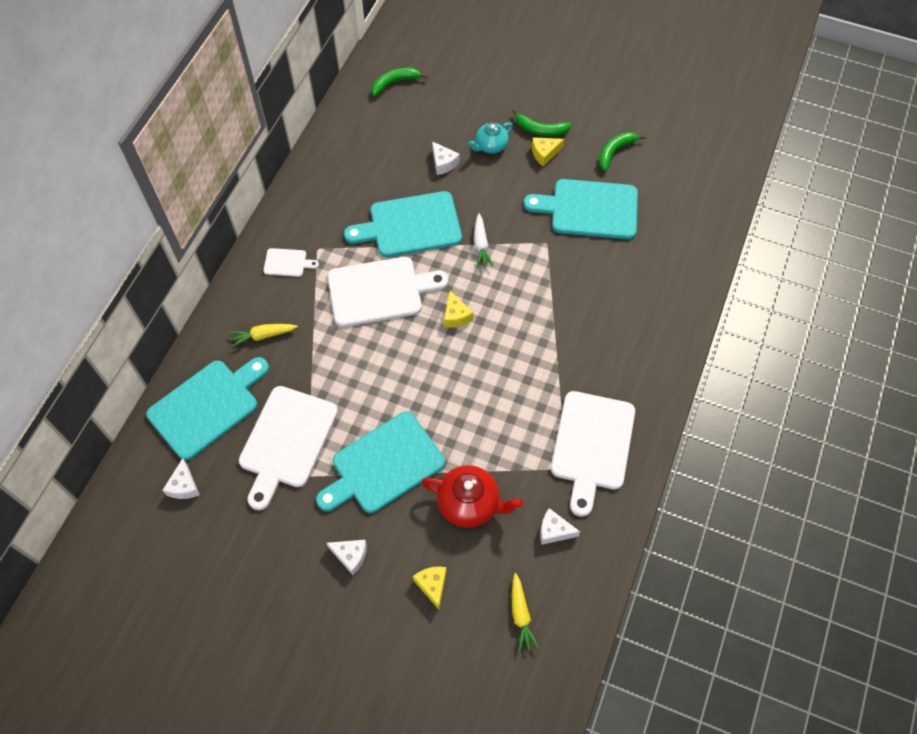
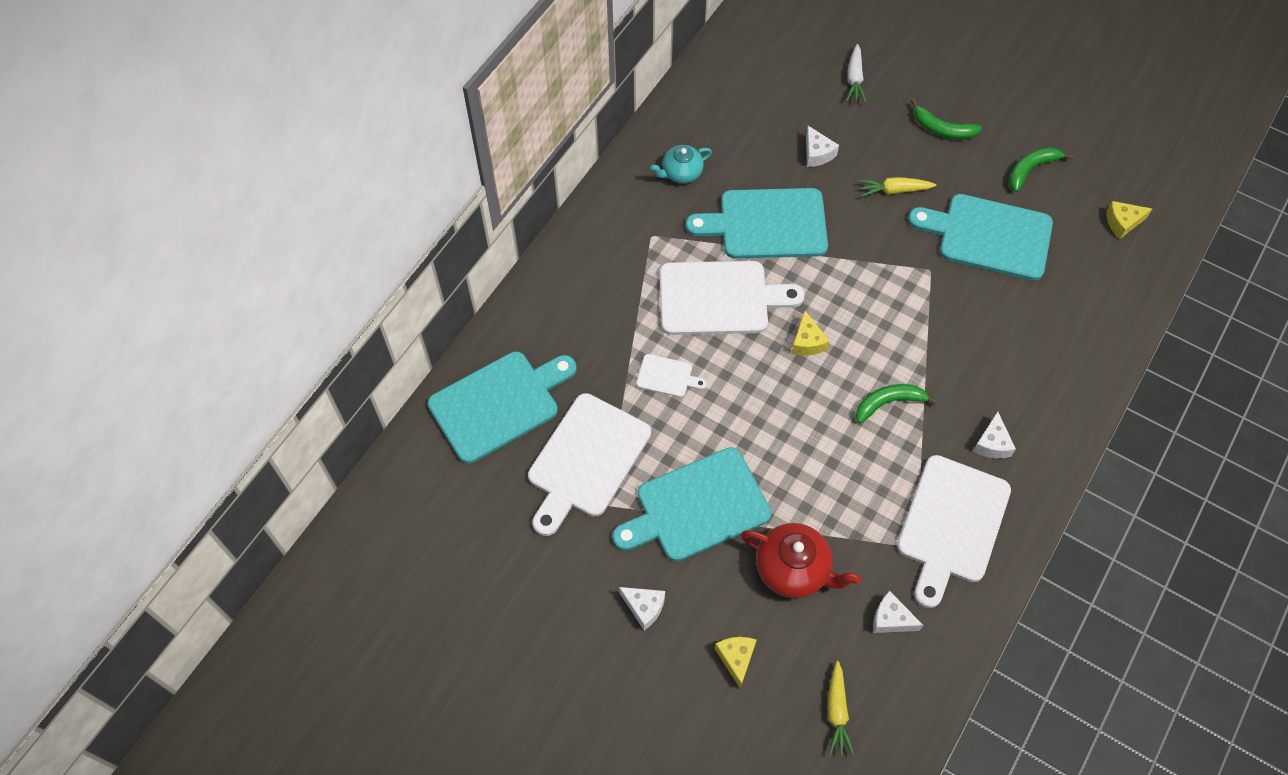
camera: 10 degrees right, 0 degrees up
white cheese [162,458,199,499] -> white cheese moved to [973,412,1016,458]
yellow carrot [228,324,298,348] -> yellow carrot moved to [858,177,936,197]
white cutting board [263,248,319,277] -> white cutting board moved to [636,354,707,397]
green banana [371,68,428,96] -> green banana moved to [856,384,938,423]
turquoise teapot [469,122,513,154] -> turquoise teapot moved to [650,145,712,184]
white carrot [474,213,494,268] -> white carrot moved to [846,44,866,103]
yellow cheese [532,137,564,166] -> yellow cheese moved to [1107,201,1152,239]

